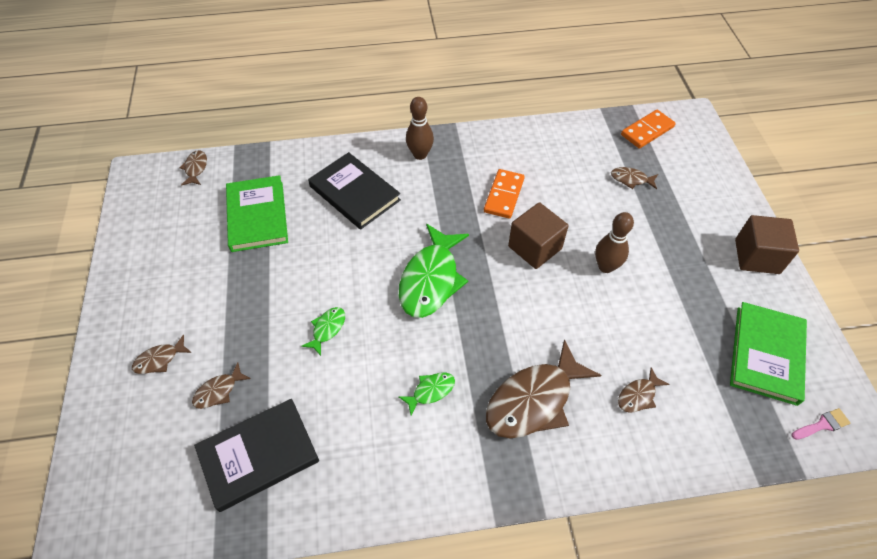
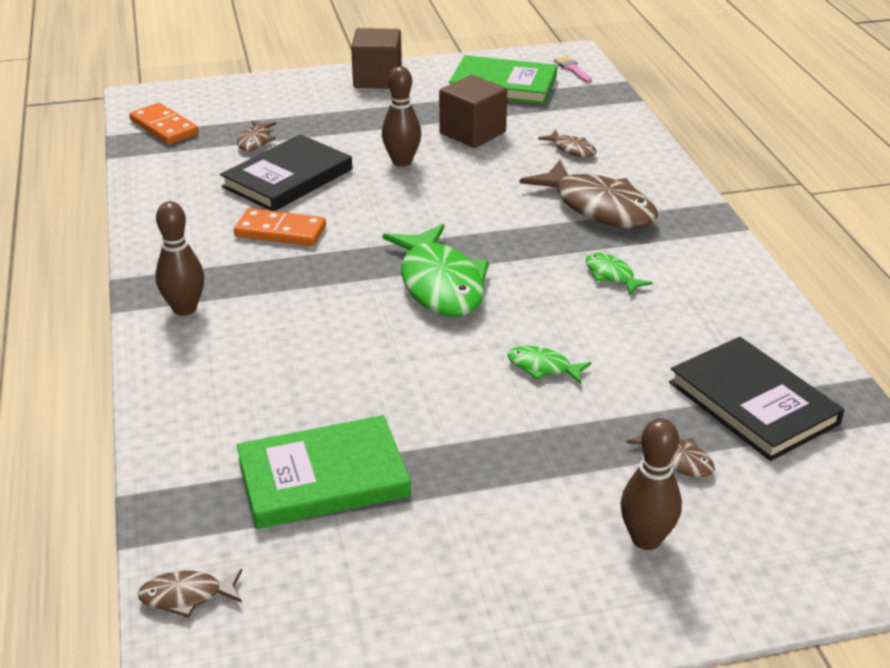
camera: 95 degrees left, 20 degrees down
brown fish [132,335,192,374] -> brown bowling pin [620,418,682,550]
black book [308,152,401,230] -> black book moved to [220,134,352,211]
green fish [399,224,469,318] -> green fish turned 60 degrees clockwise [383,224,489,317]
brown cube [508,202,569,269] -> brown cube moved to [439,75,507,148]

